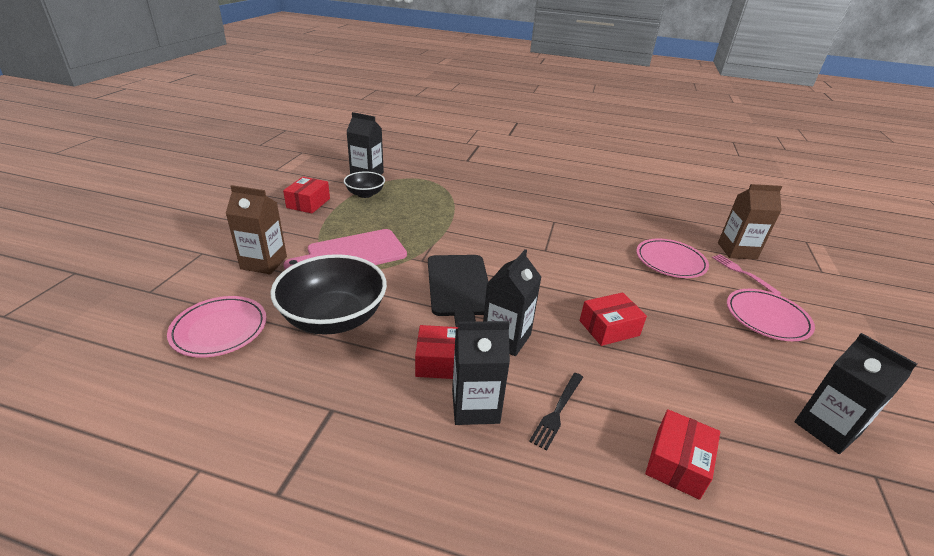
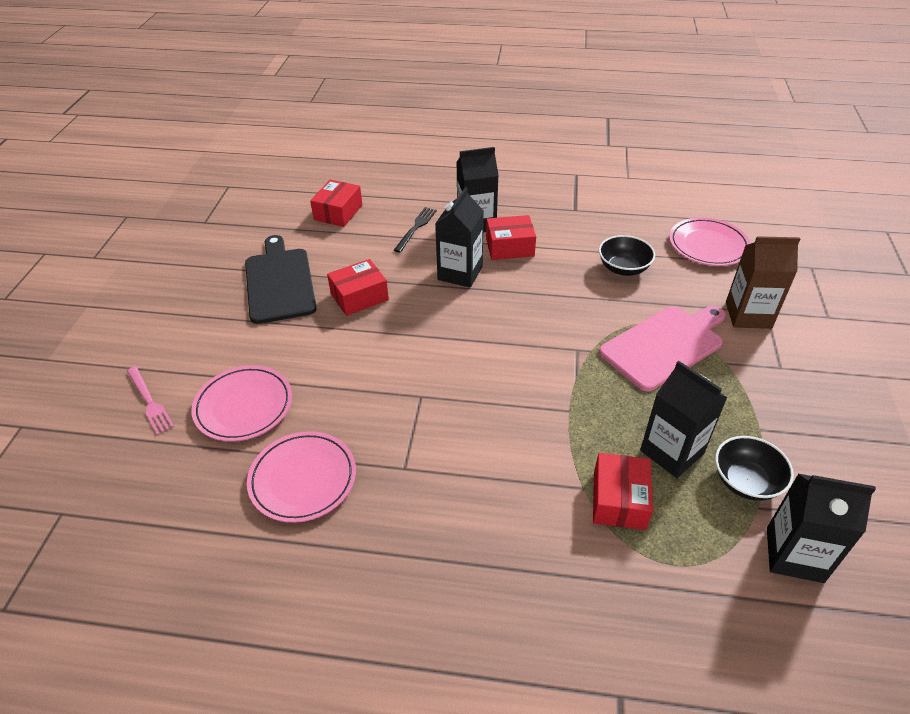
camera: 175 degrees right, 10 degrees up
black bowl [270,254,387,335] -> black bowl [599,235,655,276], size x0.54
red box [283,177,330,213] -> red box moved to [593,453,653,530]
black cutting board [428,255,489,327] -> black cutting board moved to [245,235,317,324]
brown carton [718,184,782,260] -> none
pink plate [727,289,815,341] -> pink plate moved to [247,431,356,523]
black carton [795,333,917,454] -> black carton moved to [640,361,728,478]

